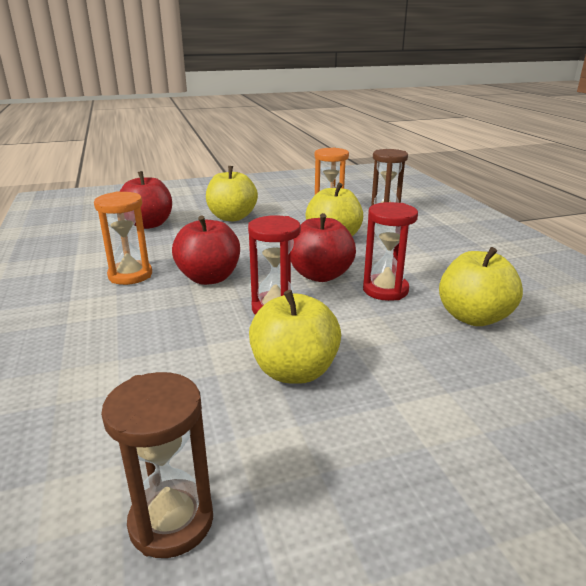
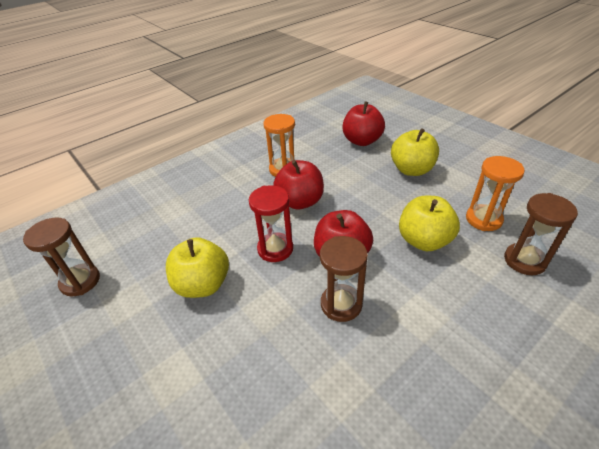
camera: 70 degrees right, 15 degrees up
red hourglass [363,202,418,301] -> brown hourglass [320,236,368,322]
yellow apple [439,247,523,326] -> none

